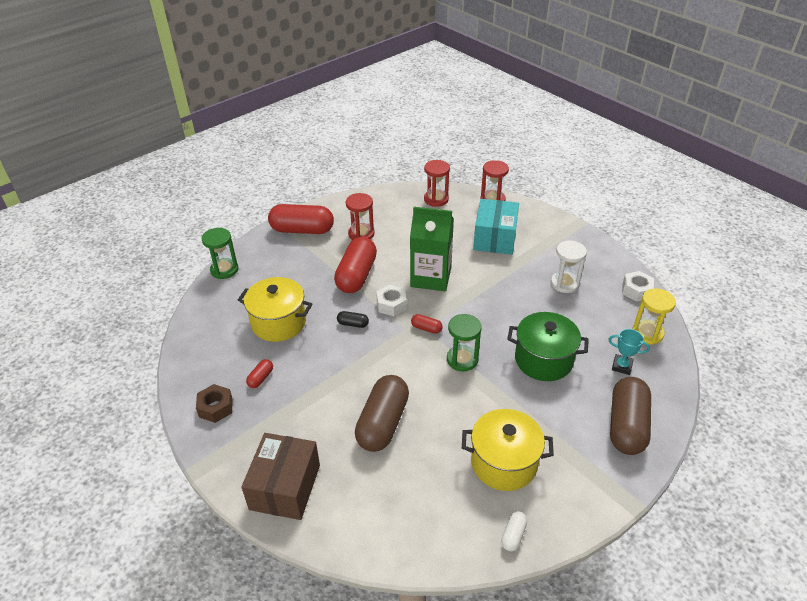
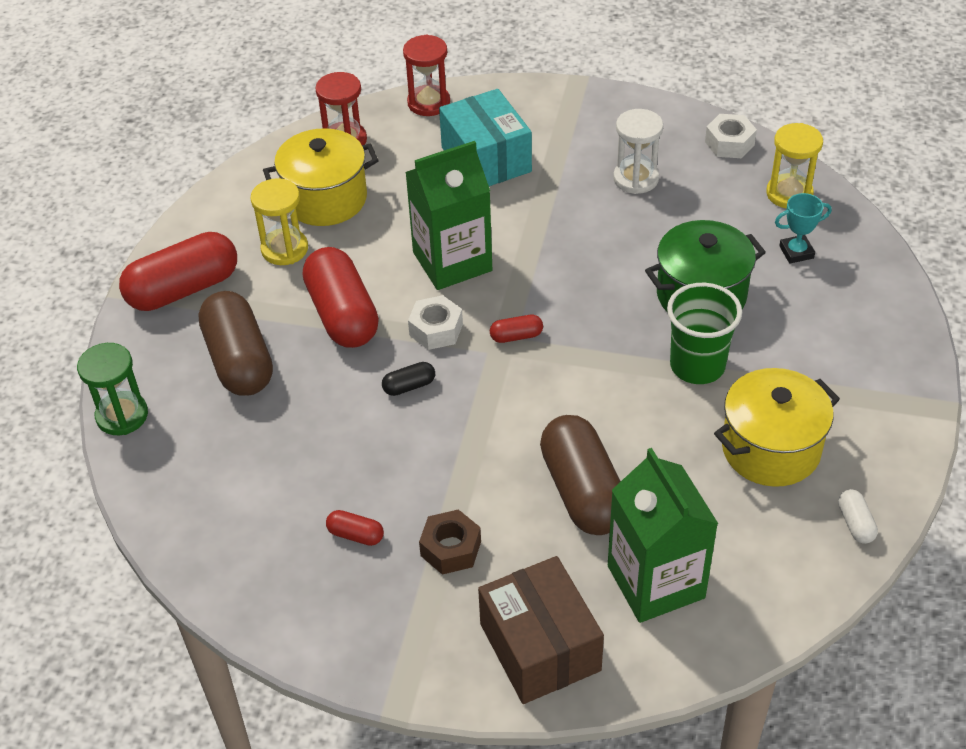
camera: 35 degrees left, 5 degrees up
brown nut [196,384,233,423] -> brown nut moved to [419,509,481,575]
yellow pot [238,277,313,342] -> yellow pot moved to [263,128,379,226]
red capsule [246,359,273,388] -> red capsule turned 60 degrees counterclockwise [326,510,384,546]
red hourglass [346,193,374,240] -> yellow hourglass [250,178,308,265]
green hourglass [447,314,482,371] -> none
brown capsule [610,377,651,455] -> brown capsule moved to [199,291,273,396]
none -> green carton [608,448,718,623]
none -> green cup [667,283,742,384]

